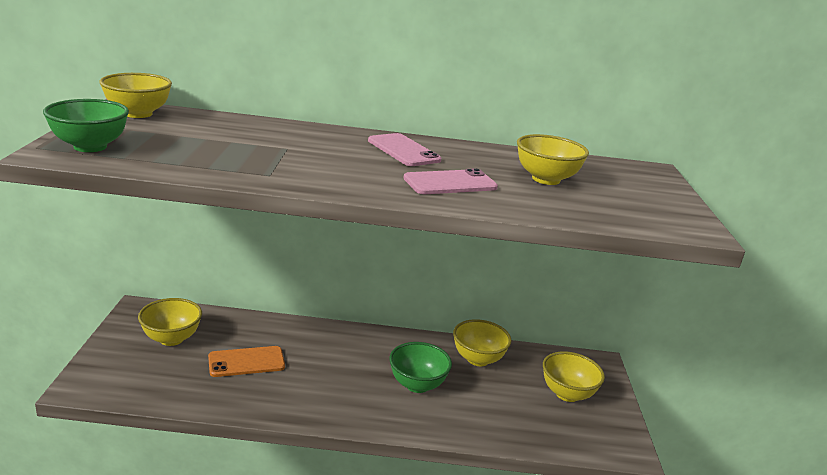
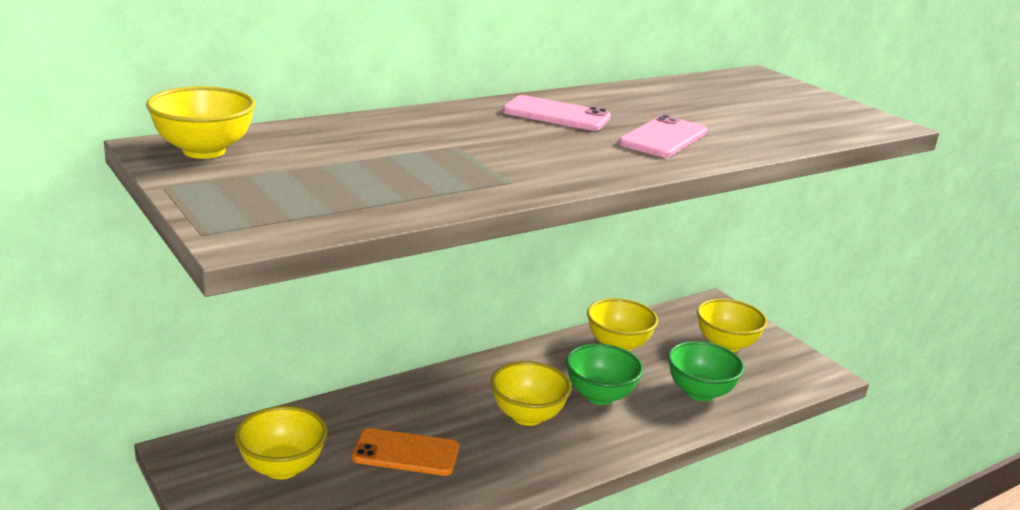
camera: 35 degrees left, 0 degrees up
green bowl [43,99,129,152] -> green bowl moved to [668,341,745,401]
orange phone [208,346,285,377] -> orange phone turned 60 degrees clockwise [352,428,459,476]
yellow bowl [517,134,589,185] -> yellow bowl moved to [490,361,572,426]

